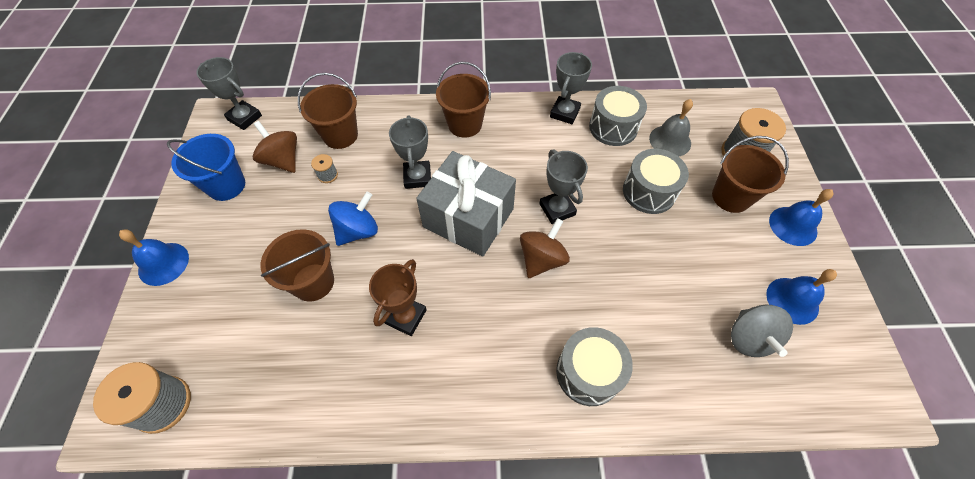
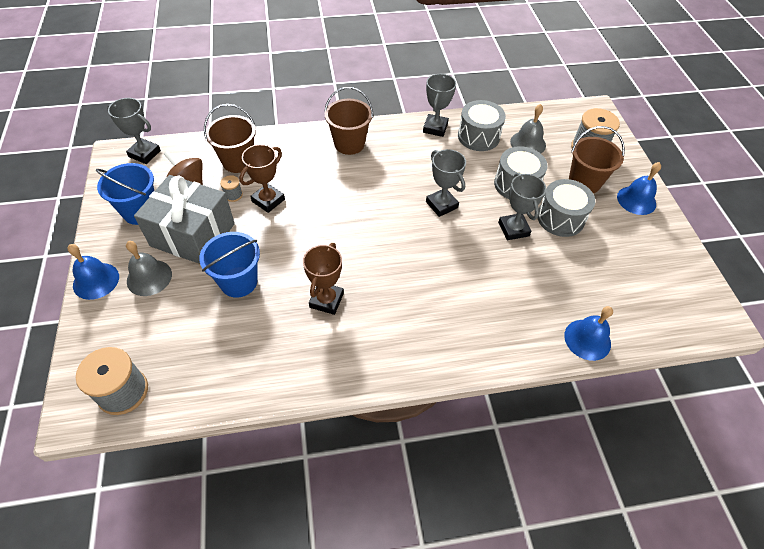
camera: 10 degrees left, 5 degrees down
brown bucket [261,229,334,302] -> blue bucket [199,232,260,298]
blue spinning top [328,192,378,246] -> none
grey trophy [389,115,431,189] -> grey trophy moved to [498,172,546,240]
grey gift [416,151,516,257] -> grey gift moved to [134,175,235,264]
brown spinning top [520,218,570,278] -> none
grey drum [556,327,633,406] -> grey drum moved to [538,179,595,237]
grey spinning top [731,305,793,357] -> none
blue bell [766,269,837,325] -> blue bell moved to [564,306,613,361]
none -> grey bell [126,241,172,296]
none -> brown trophy [239,144,285,213]

